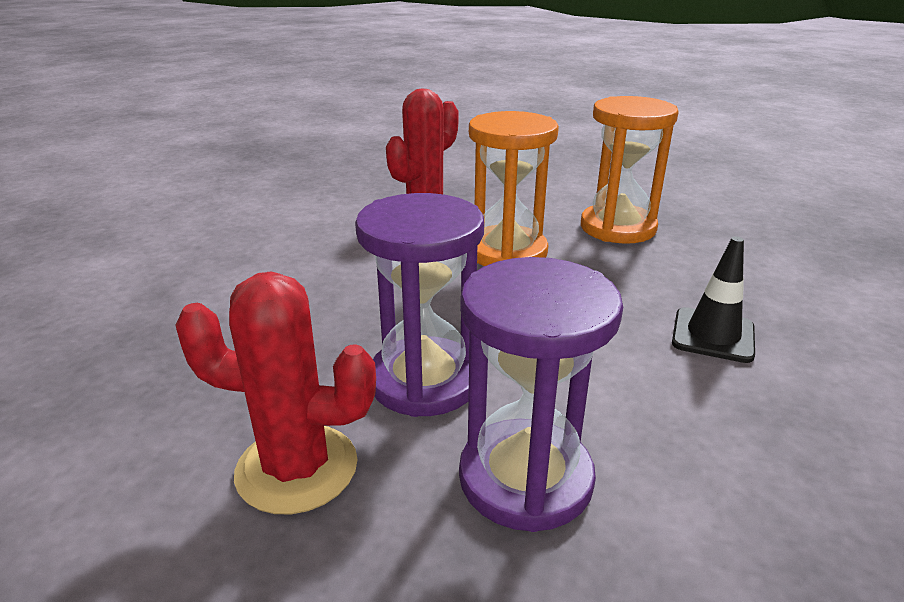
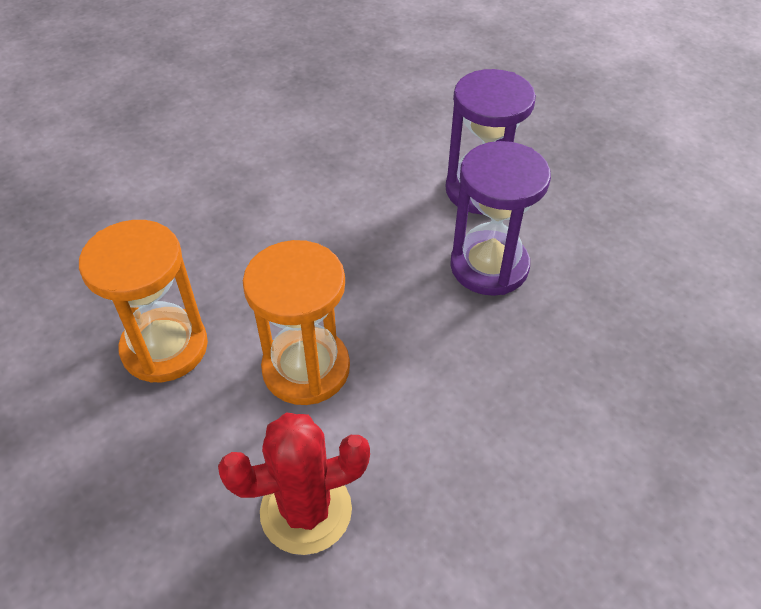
camera: 145 degrees left, 20 degrees up
red cactus [175,272,376,514] -> none
black traffic cone [672,237,755,363] -> none

